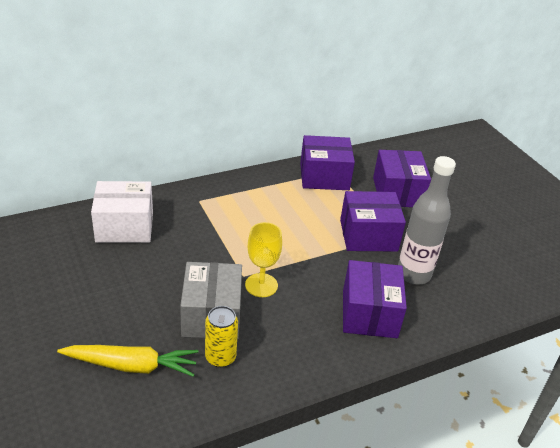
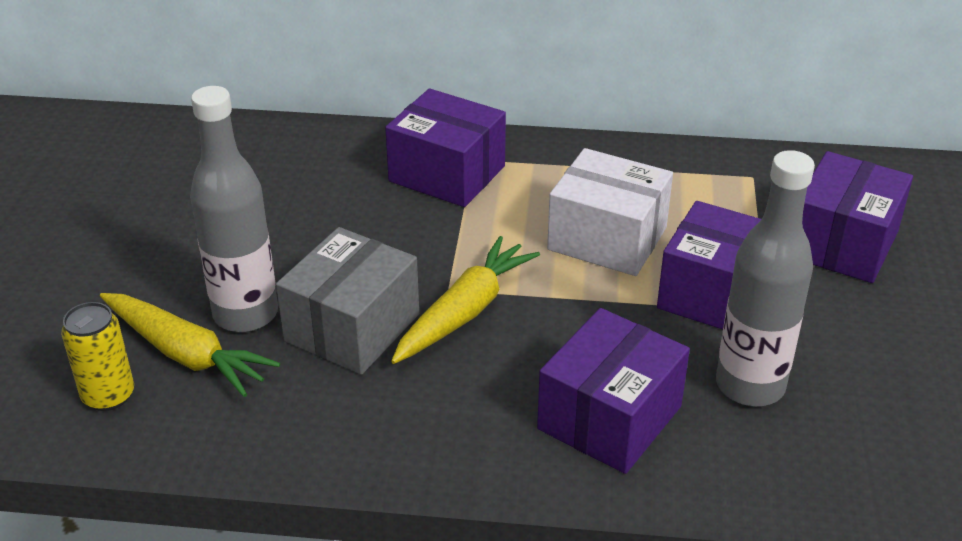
camera: 35 degrees right, 0 degrees up
white box [91,181,153,243] -> white box moved to [547,148,673,276]
yellow can [205,306,238,367] -> yellow can moved to [61,302,134,411]
yellow goblet [245,222,282,297] -> yellow carrot [391,236,540,364]
purple box [300,135,355,190] -> purple box moved to [385,89,506,207]
none -> grey bottle [190,86,278,332]

